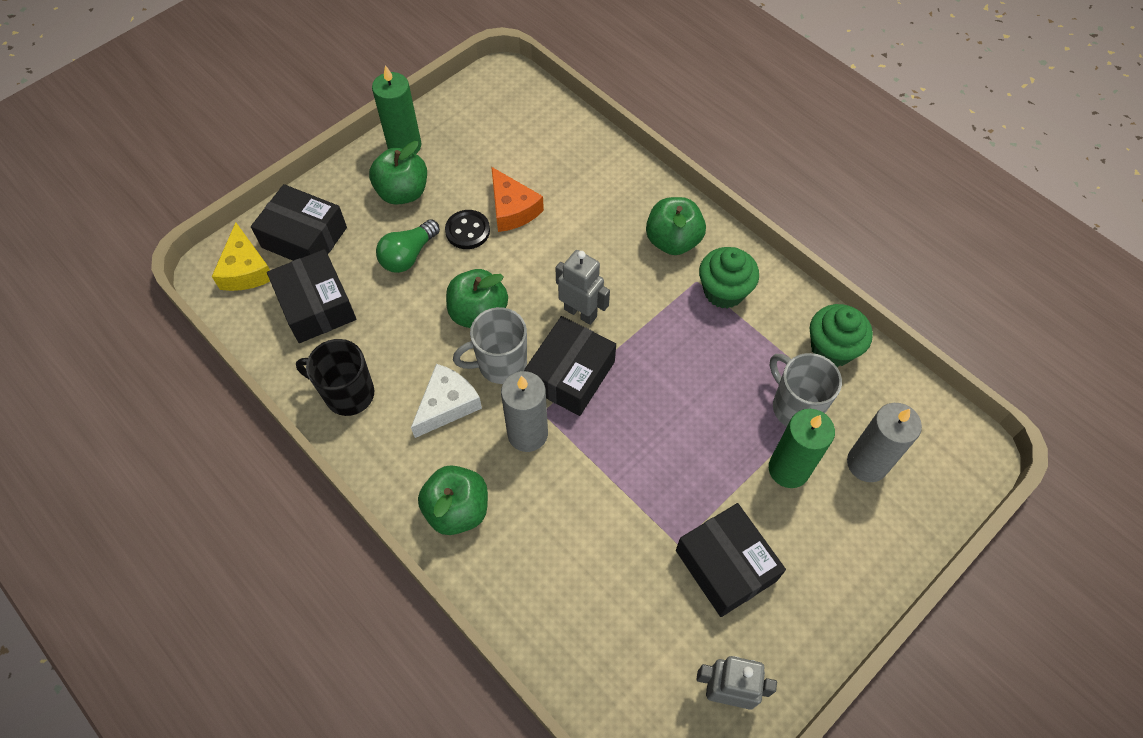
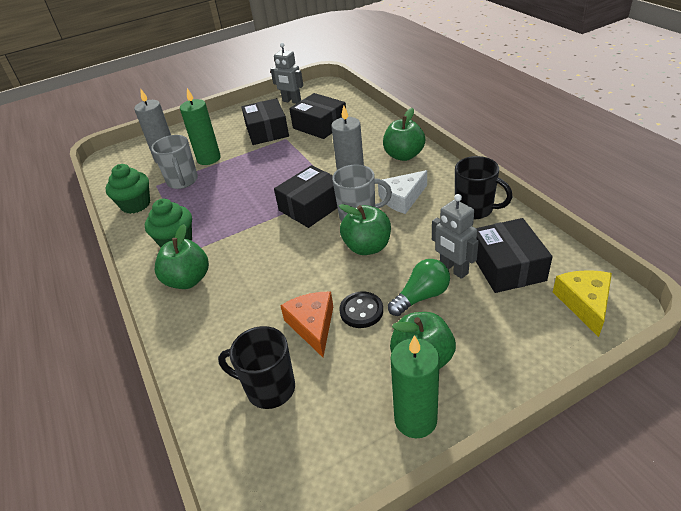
camera: 160 degrees left, 20 degrees down
black box [251,184,347,261] -> black box moved to [289,93,346,139]
grey robot [556,250,610,325] -> grey robot moved to [432,194,479,279]
none -> black mug [218,326,295,409]

